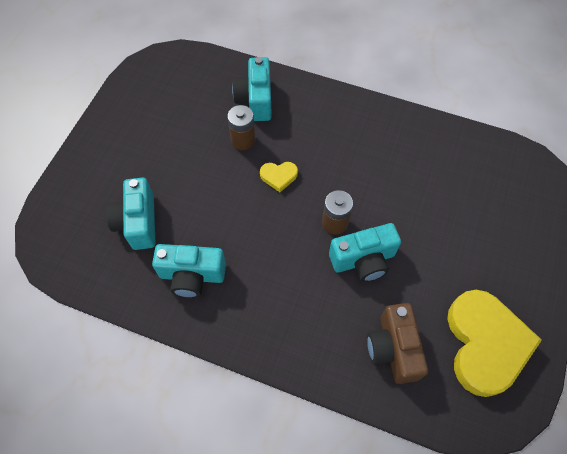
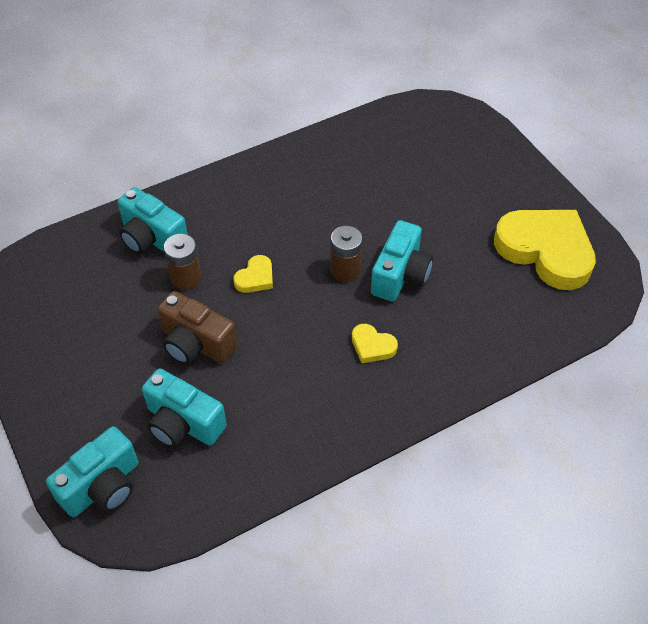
camera: 50 degrees left, 10 degrees down
turquoise camera [152,244,226,298] -> turquoise camera moved to [46,426,138,517]
brown camera [367,303,428,384] -> brown camera moved to [158,291,237,365]
none -> yellow heart [352,324,398,363]

